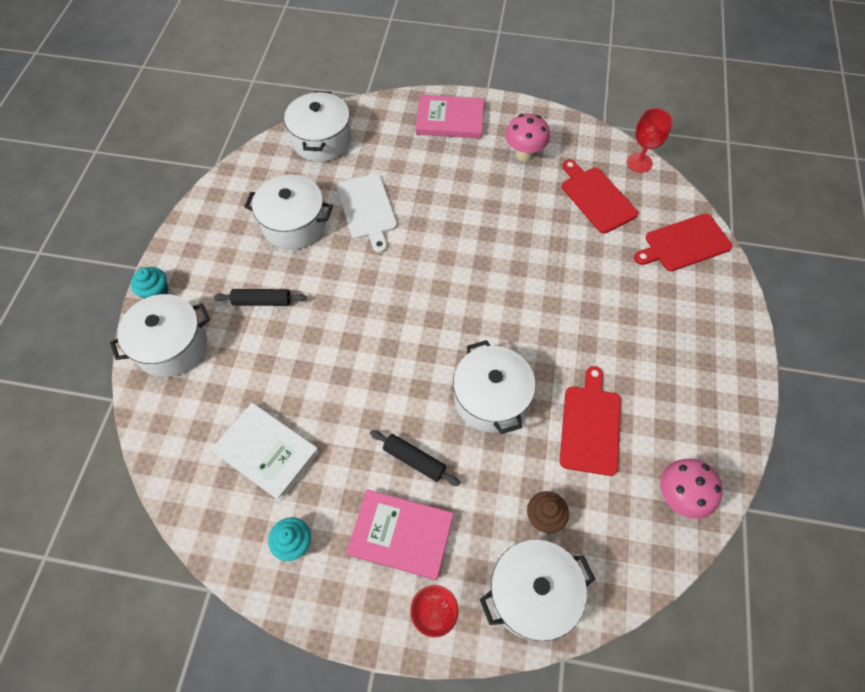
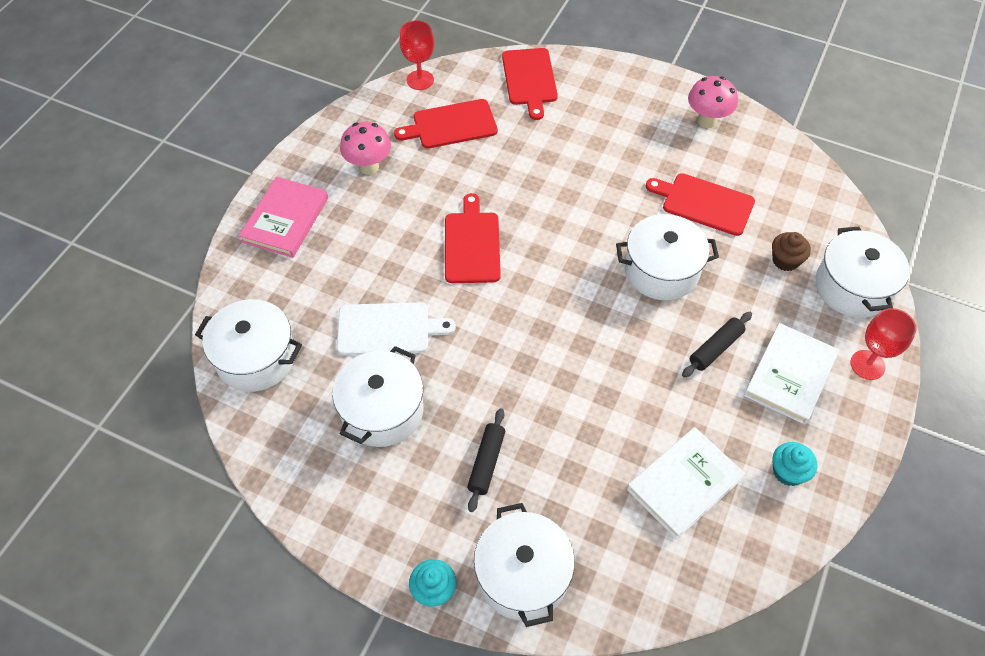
camera: 75 degrees left, 5 degrees down
pink book [347,489,454,580] -> white book [744,323,839,425]
pink mushroom [660,459,723,519] -> pink mushroom moved to [688,76,738,128]
none -> red cutting board [445,193,501,283]

